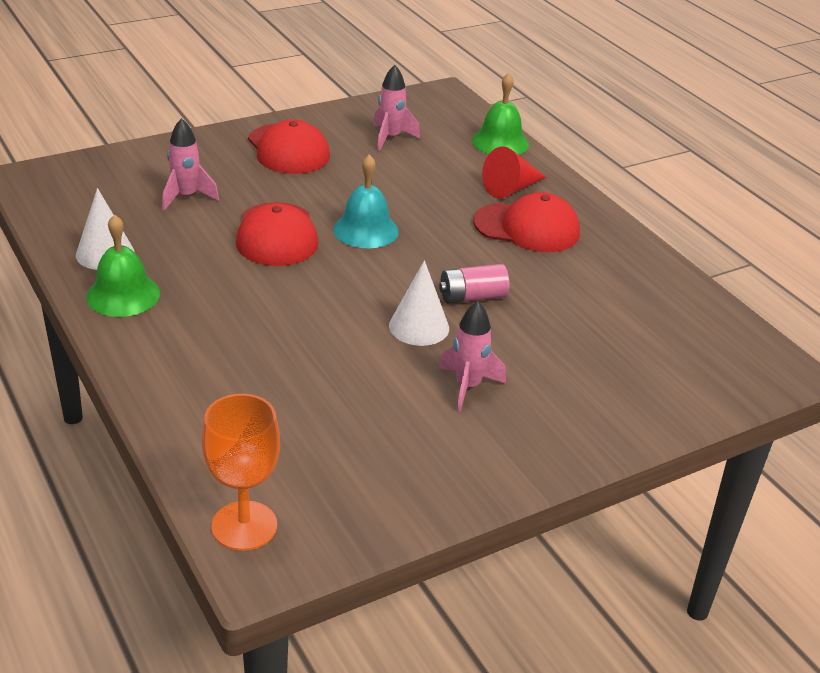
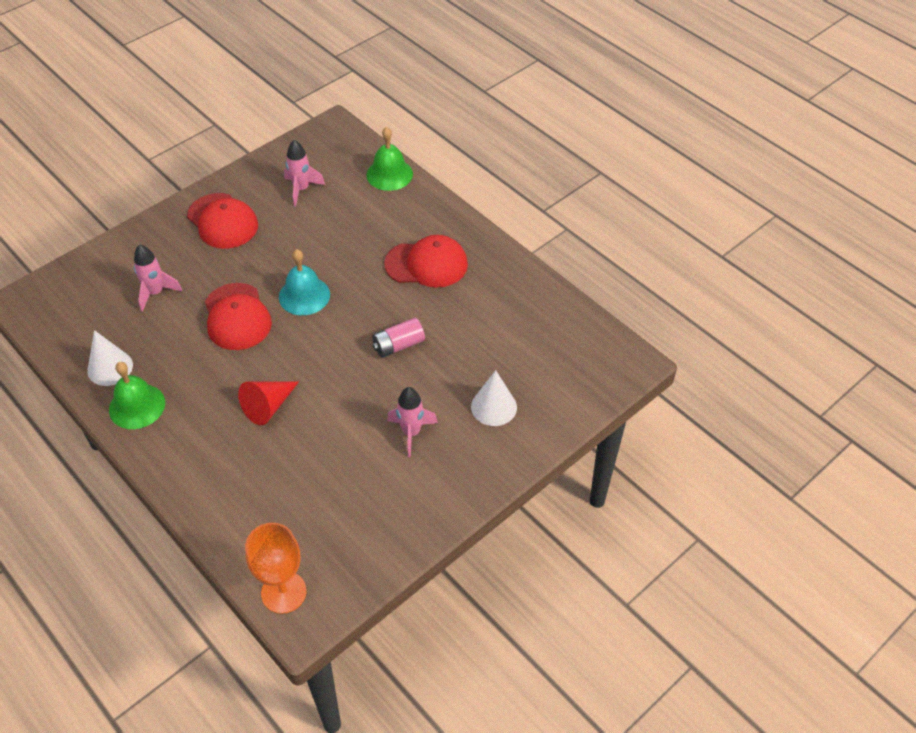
camera: 10 degrees left, 15 degrees up
white cone [389,260,449,346] -> white cone moved to [471,370,517,426]
red cone [482,146,546,199] -> red cone moved to [238,381,299,425]

